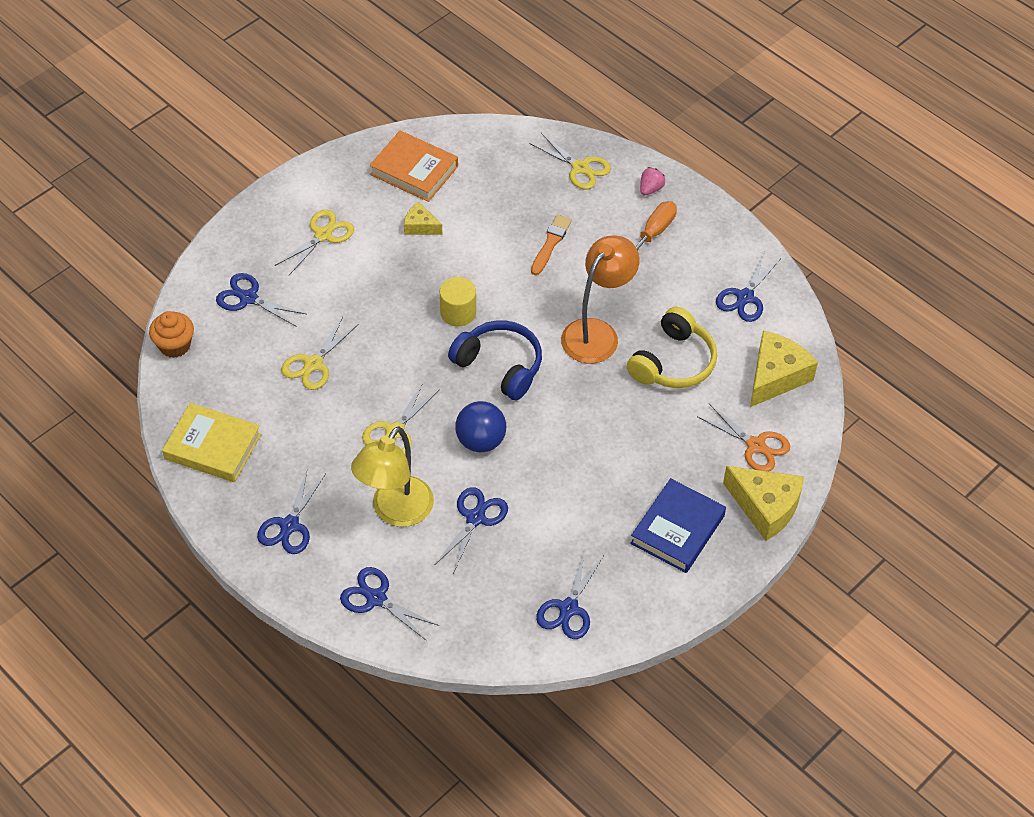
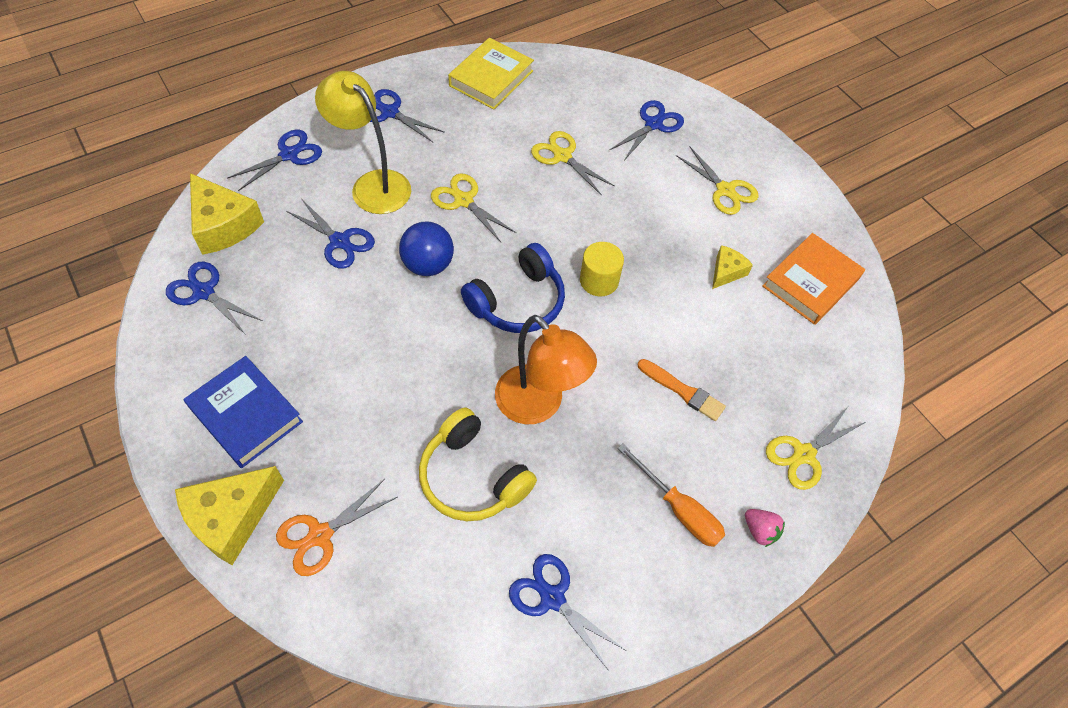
camera: 100 degrees right, 5 degrees up
orange cupcake [149,311,194,358] -> none
yellow cheese [750,331,818,407] -> yellow cheese moved to [190,173,264,255]

